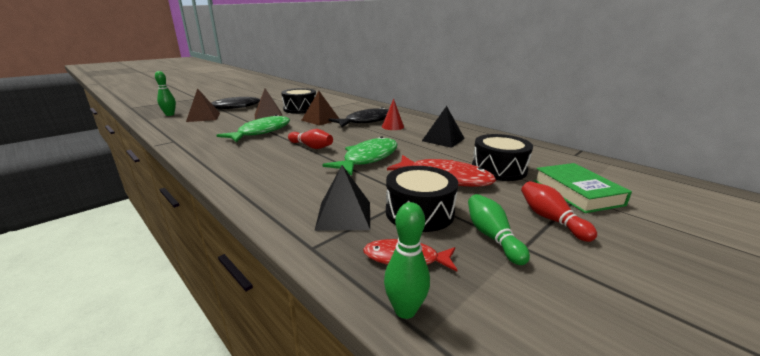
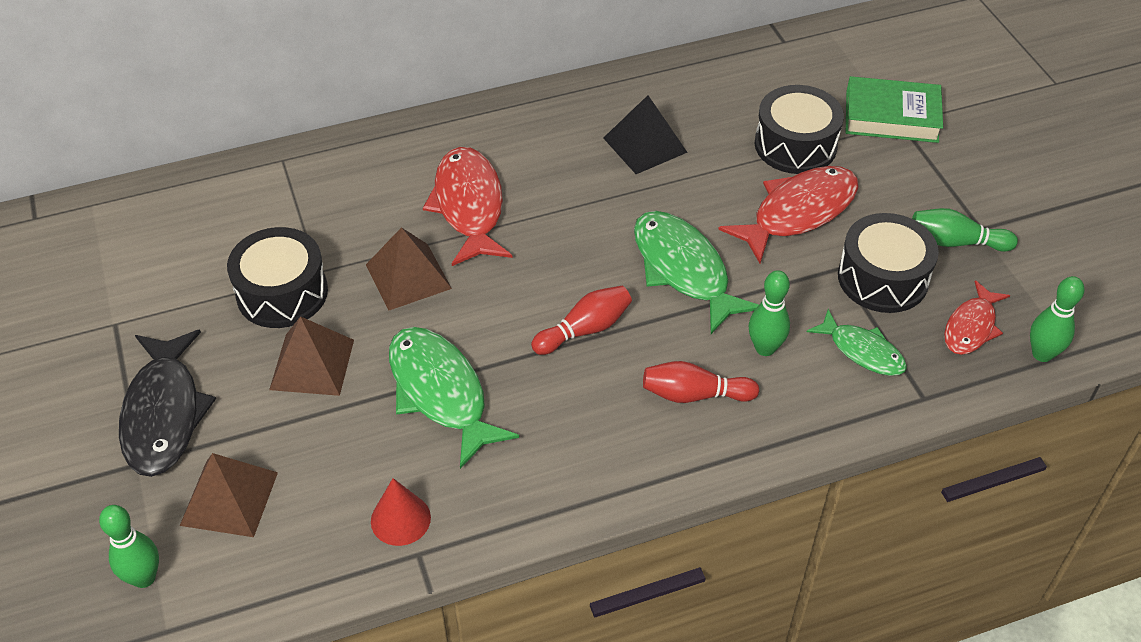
camera: 65 degrees left, 25 degrees up
black pyramid [315,165,370,231] -> green fish [807,309,907,376]
black fish [328,107,389,127] -> red fish [423,147,512,266]
red cone [382,98,404,130] -> red cone moved to [371,478,431,546]
red bowling pin [521,181,597,242] -> red bowling pin moved to [643,361,759,403]
none -> green bowling pin [749,270,790,356]

